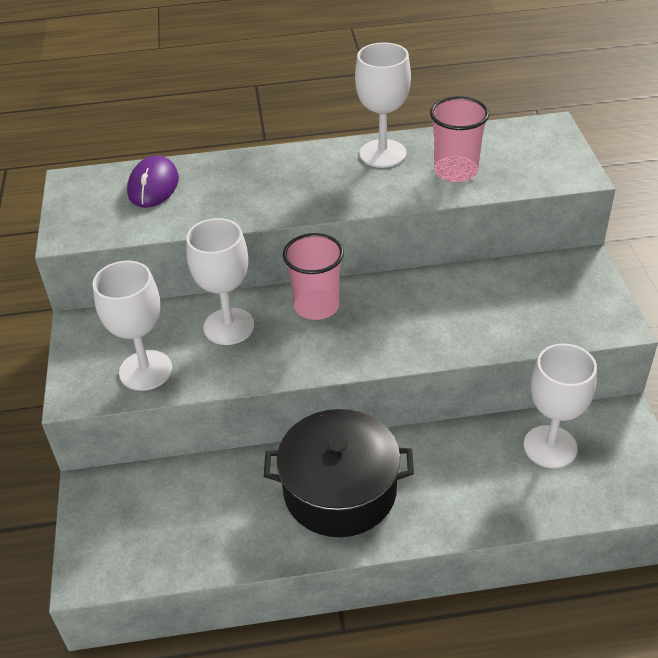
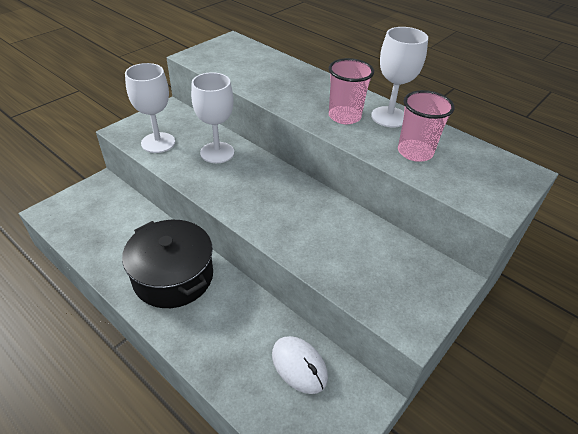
camera: 45 degrees right, 0 degrees up
purple mouse [127,155,179,208] -> none
pink cup [283,233,344,320] -> pink cup moved to [329,58,374,124]
white goblet [524,343,597,468] -> white mouse [272,336,328,394]

